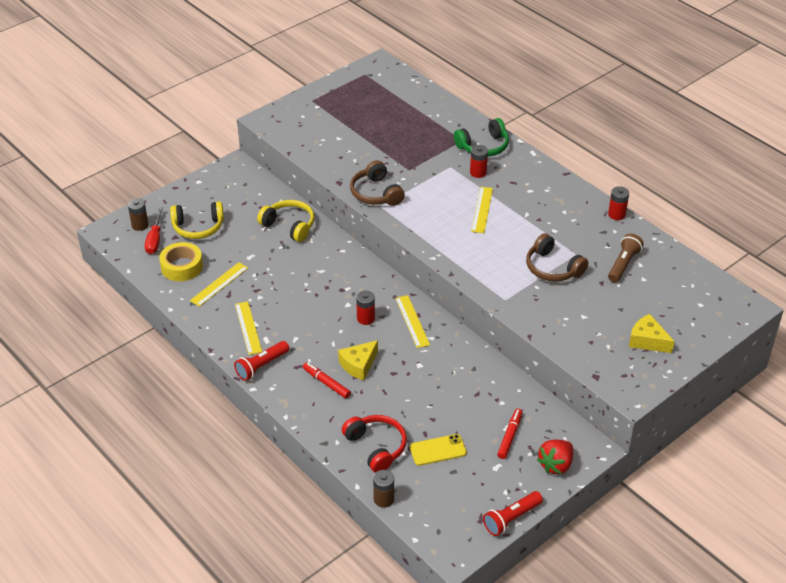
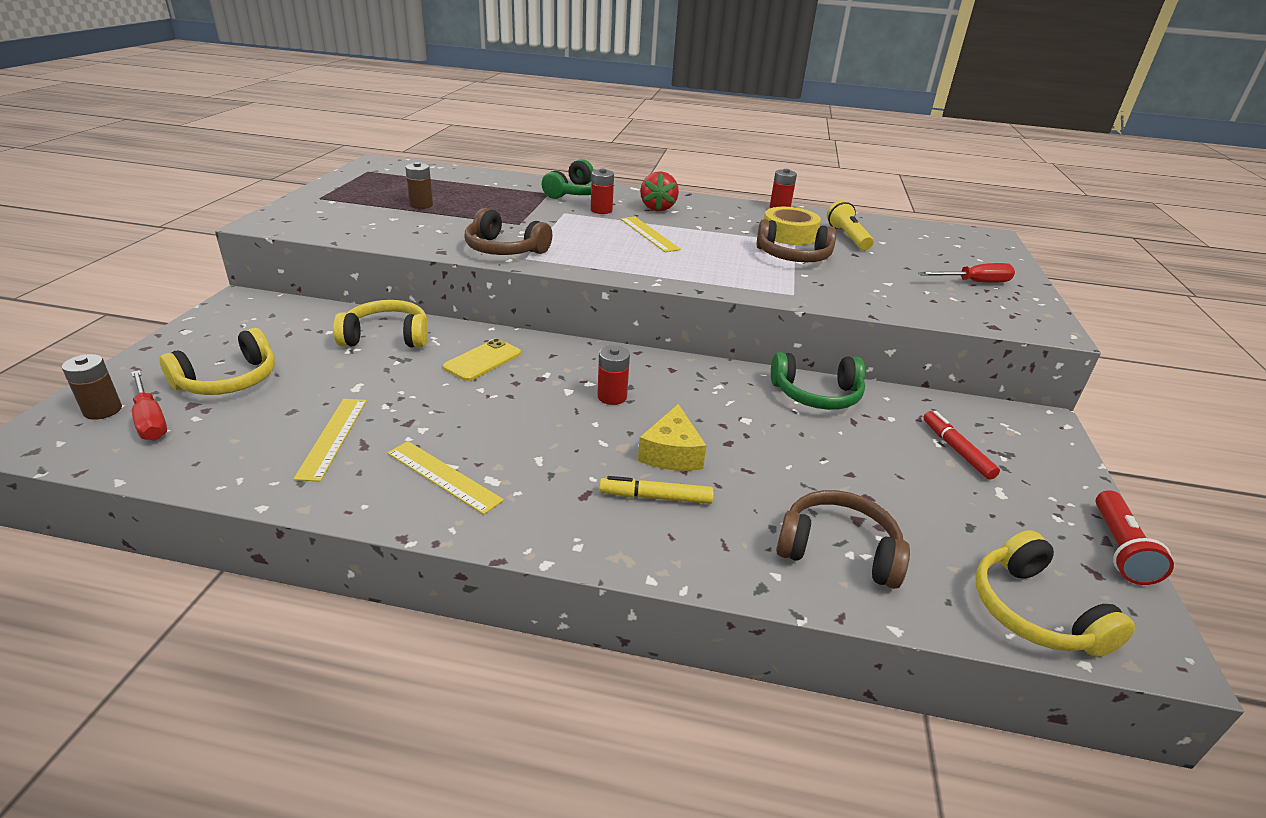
camera: 40 degrees left, 10 degrees down
yellow tape [159,242,203,281] -> yellow tape moved to [764,207,821,245]
red flashlight [234,341,289,381] -> none
red marker [303,362,351,398] -> yellow marker [599,476,714,504]
red headphones [342,415,407,473] -> brown headphones [776,490,910,589]
brown battery [373,470,394,508] -> brown battery moved to [405,162,433,209]
yellow ruler [395,295,430,348] -> none
yellow phone [410,434,467,466] -> yellow phone moved to [443,338,521,381]
red strawberry [537,440,573,474] -> red strawberry moved to [640,171,679,211]
brown flashlight [608,233,644,282] -> yellow flashlight [827,200,874,250]
yellow cheese [629,314,675,353] -> red screwdriver [918,263,1015,283]
none -> green headphones [771,352,865,410]
none -> yellow headphones [975,530,1135,657]

